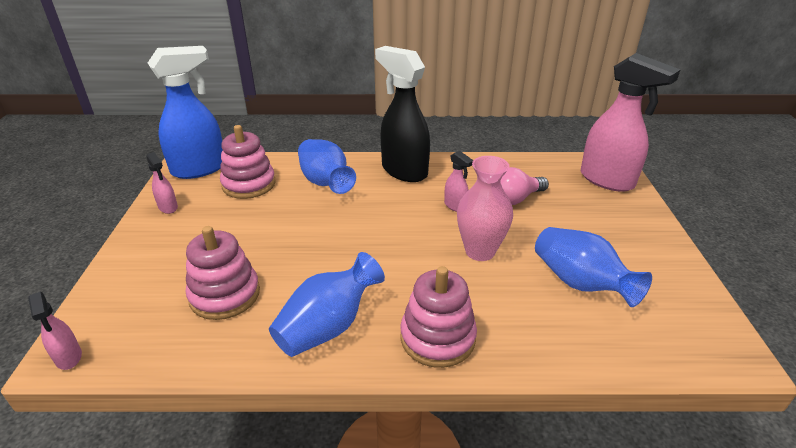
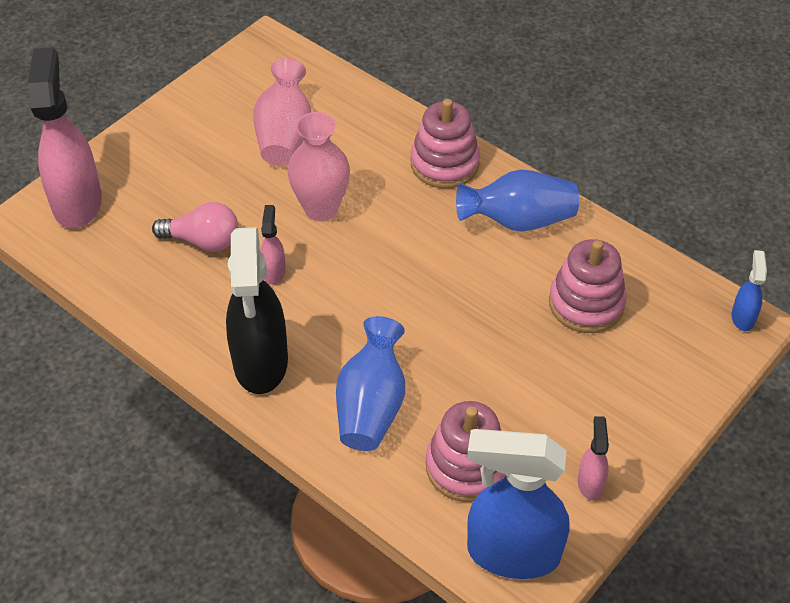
camera: 140 degrees left, 15 degrees up
pink spray bottle [28,292,82,370] -> blue spray bottle [731,250,767,331]
blue vase [535,227,652,307] -> pink vase [253,58,311,166]

